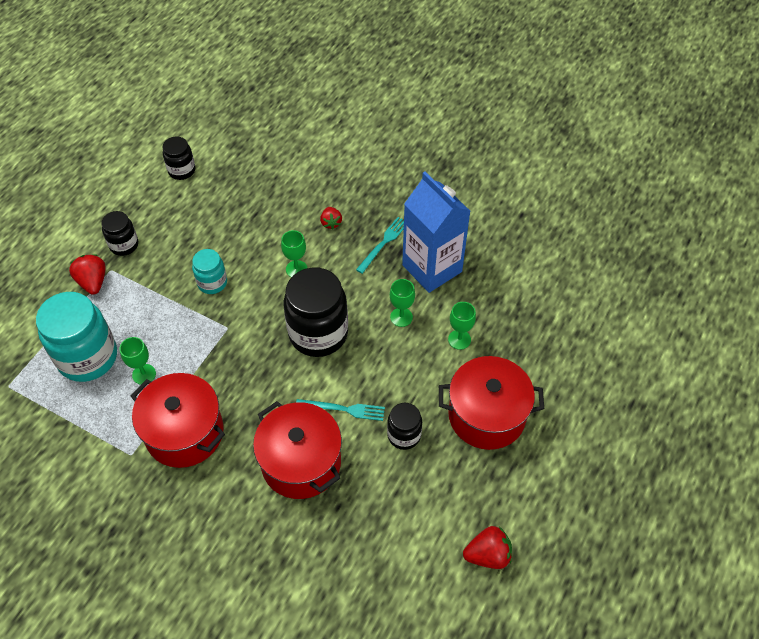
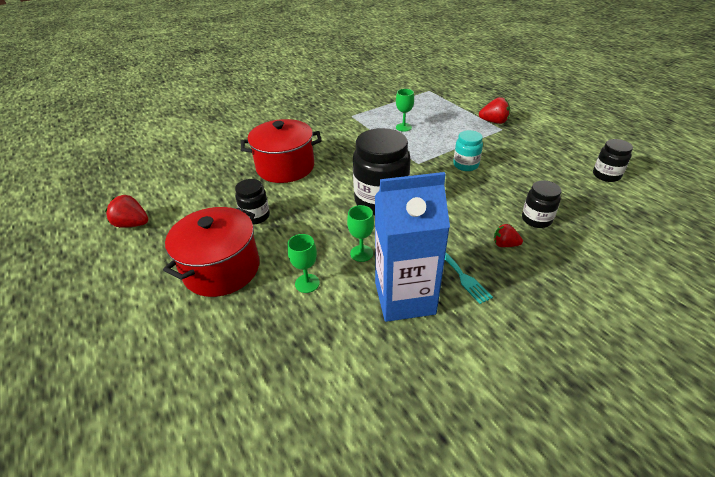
camera: 120 degrees right, 15 degrees down
turquoise jar [36,292,117,382] -> none
black jar [101,211,138,256] -> black jar moved to [522,180,561,228]
red pot [131,373,225,468] -> none
green goblet [281,230,307,277] -> none
turquoise fork [296,399,385,421] -> none
red strawberry [463,526,512,569] -> red strawberry turned 90 degrees clockwise [105,195,148,228]

